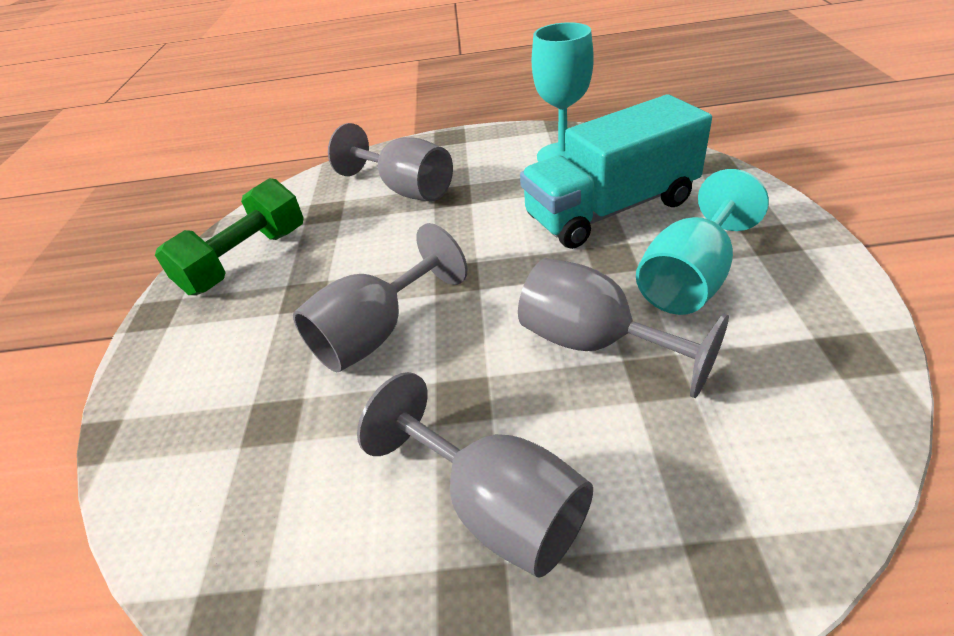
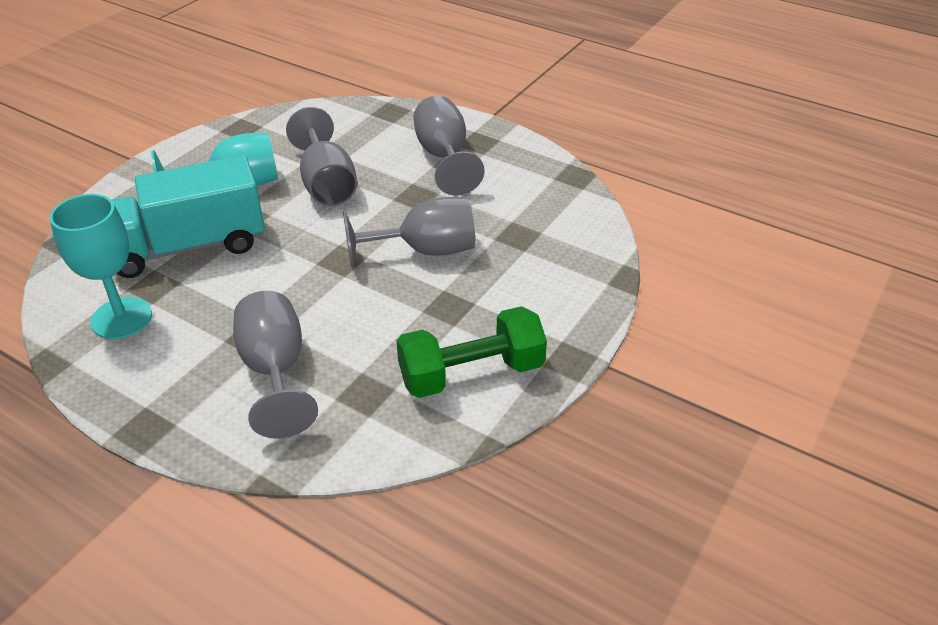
camera: 150 degrees left, 0 degrees up
turquoise truck [520,94,712,249] -> turquoise truck turned 150 degrees clockwise [112,155,265,278]

